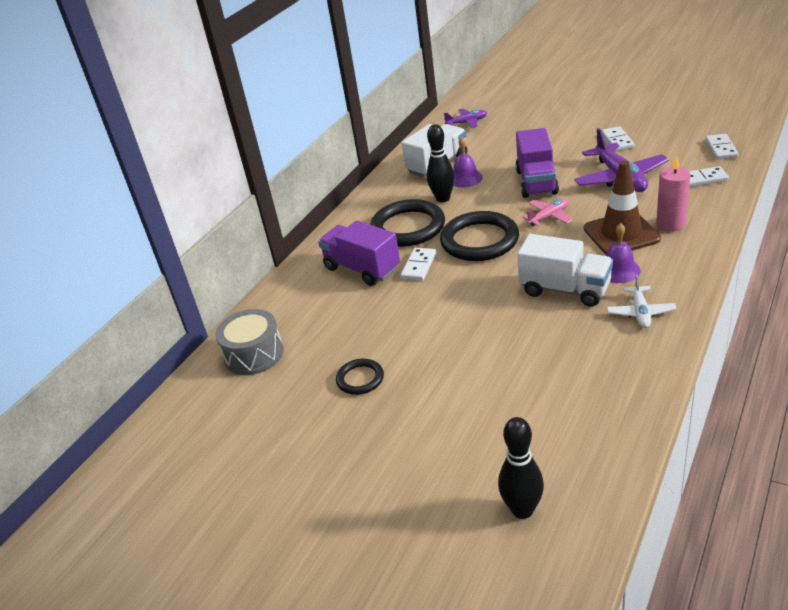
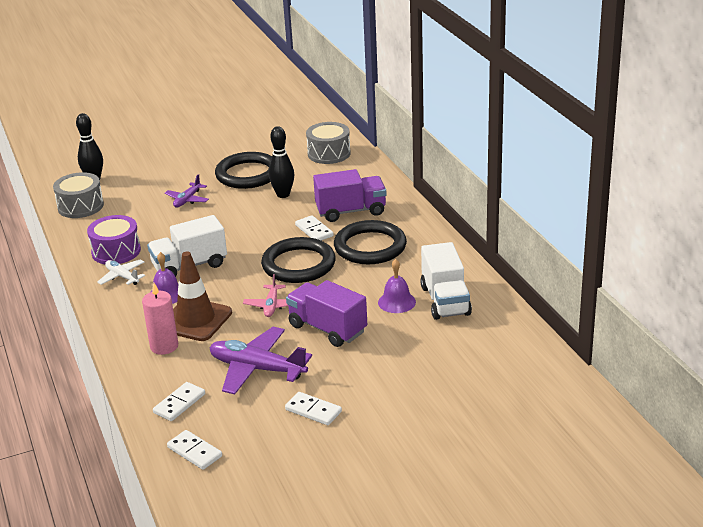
camera: 125 degrees right, 5 degrees down
black ring [336,359,384,395] -> black ring [215,152,272,189], size x1.94
black bowling pin [427,124,455,202] -> black bowling pin moved to [269,126,294,198]
purple plane [444,109,487,128] -> purple plane moved to [165,174,209,207]
none -> grey drum [53,172,104,218]
none -> purple drum [87,215,141,264]

